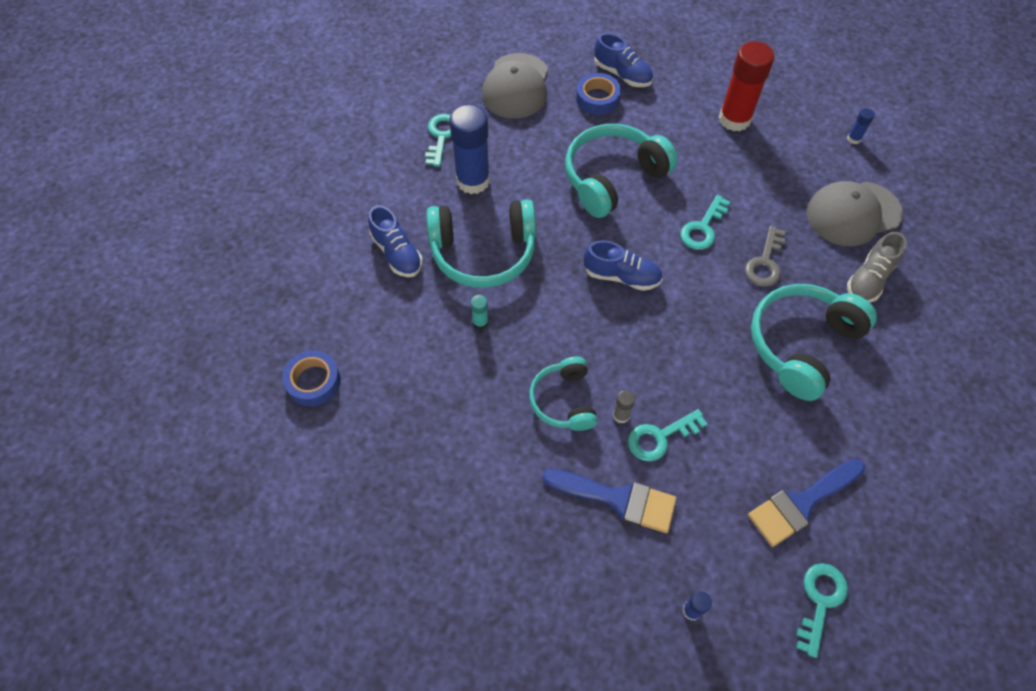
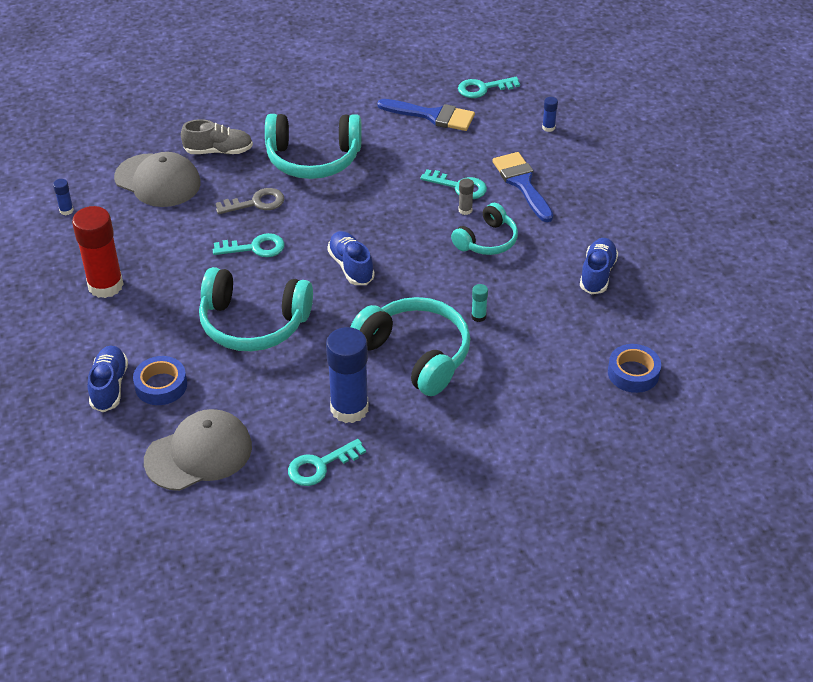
camera: 130 degrees left, 15 degrees down
blue shoe [368,205,422,277] -> blue shoe moved to [580,238,618,294]

